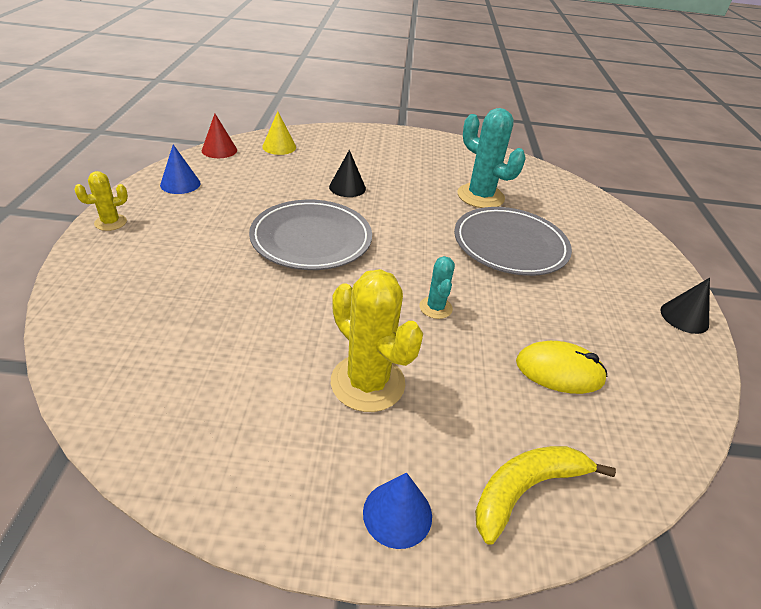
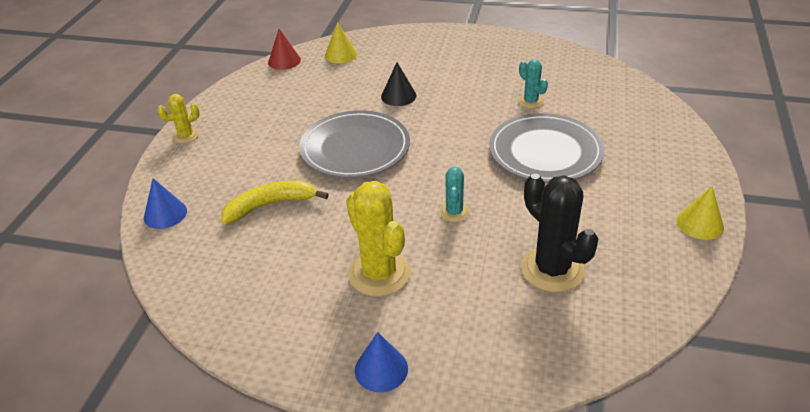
camera: 15 degrees right, 0 degrees up
blue cone [160,145,200,194] -> blue cone moved to [144,178,187,229]
turquoise cactus [458,108,526,208] -> turquoise cactus [518,60,548,108], size x0.53
yellow banana [475,446,616,545] -> yellow banana moved to [221,181,329,225]
yellow mouse [516,341,607,394] -> black cactus [521,174,599,292]
black cone [660,278,710,334] -> yellow cone [677,186,724,240]

